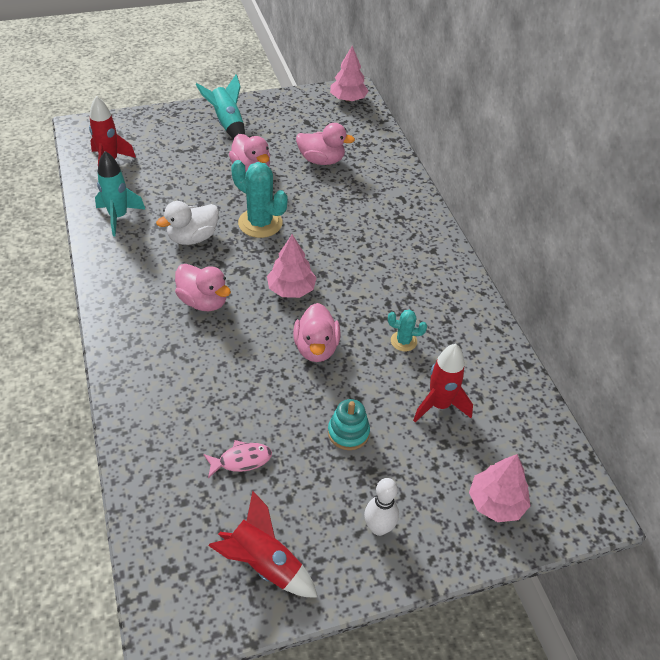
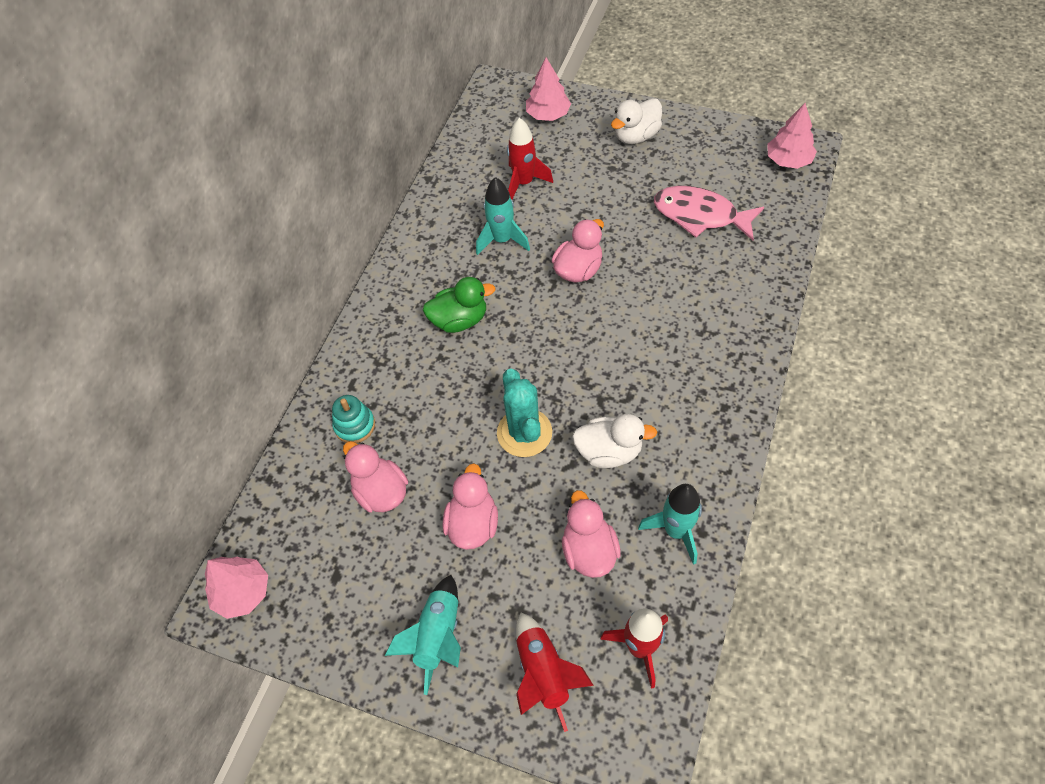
camera: 135 degrees left, 10 degrees up
pink duck [175,264,231,311] -> pink duck moved to [562,490,621,578]
pink fish [203,440,272,478] -> pink fish [654,186,764,241], size x1.89
red rocket [208,491,318,598] -> red rocket moved to [516,613,594,732]
pink tree [267,234,317,298] -> pink tree moved to [767,103,817,169]
turquoise stacking toy [328,399,370,450] -> turquoise stacking toy moved to [332,395,375,443]
white bowling pin [364,478,399,536] -> white duck [611,98,662,144]
turquoise cactus [388,310,427,352] -> turquoise rocket [476,177,530,255]
none -> green duck [423,277,496,333]

